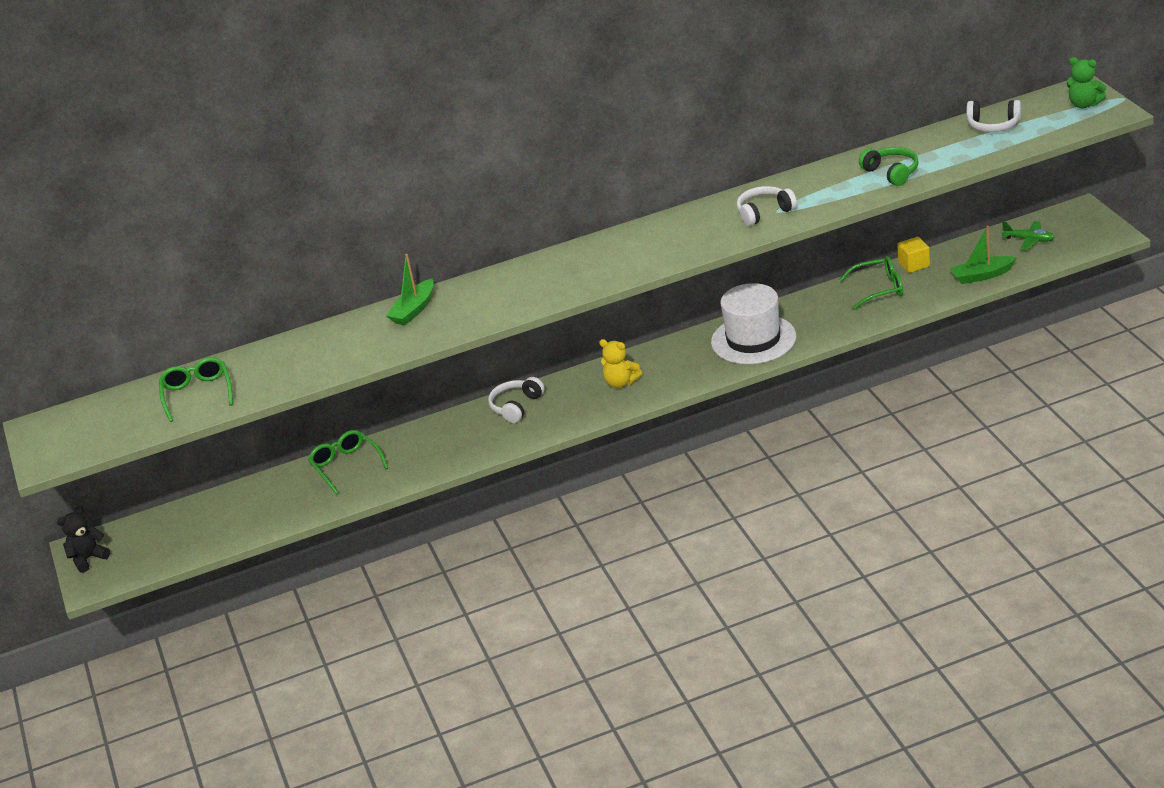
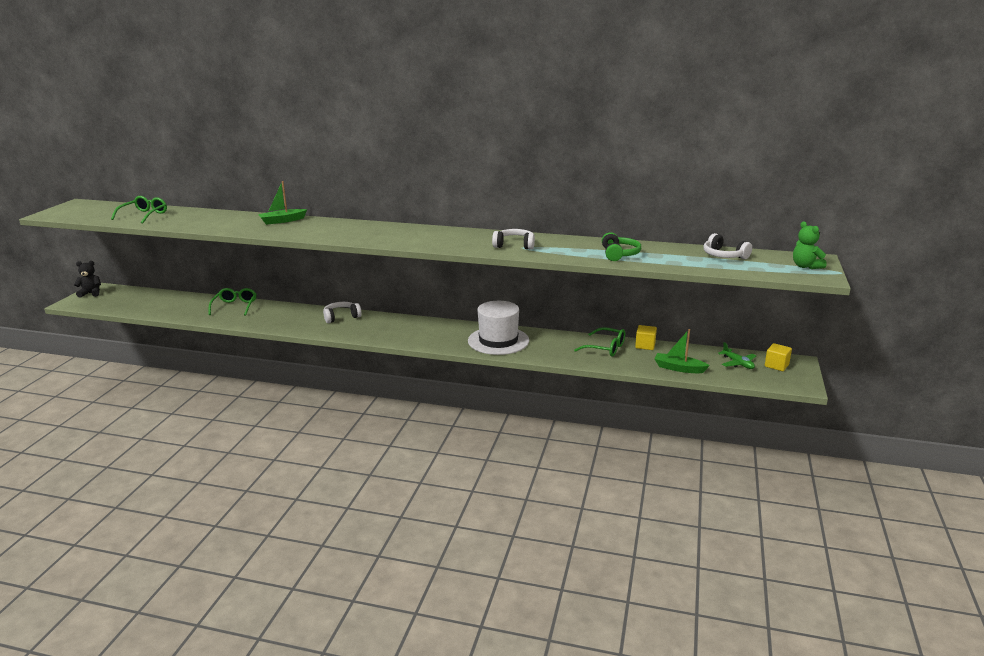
camera: 30 degrees right, 10 degrees down
yellow teddy bear [599,339,642,388] -> none
none -> yellow cube [765,343,792,371]

